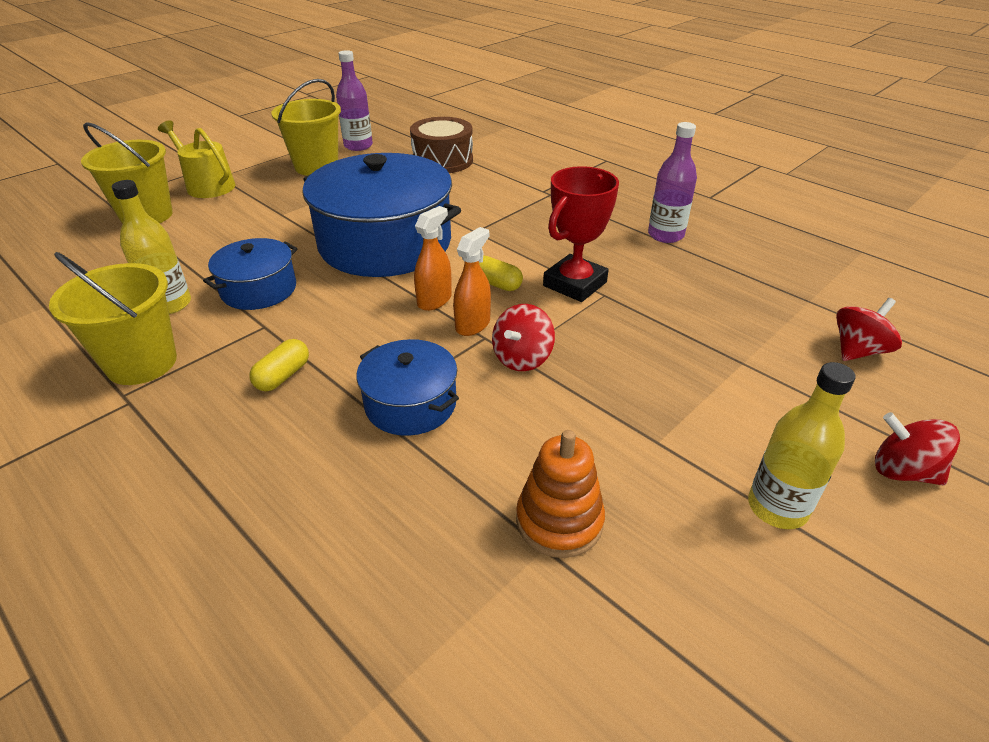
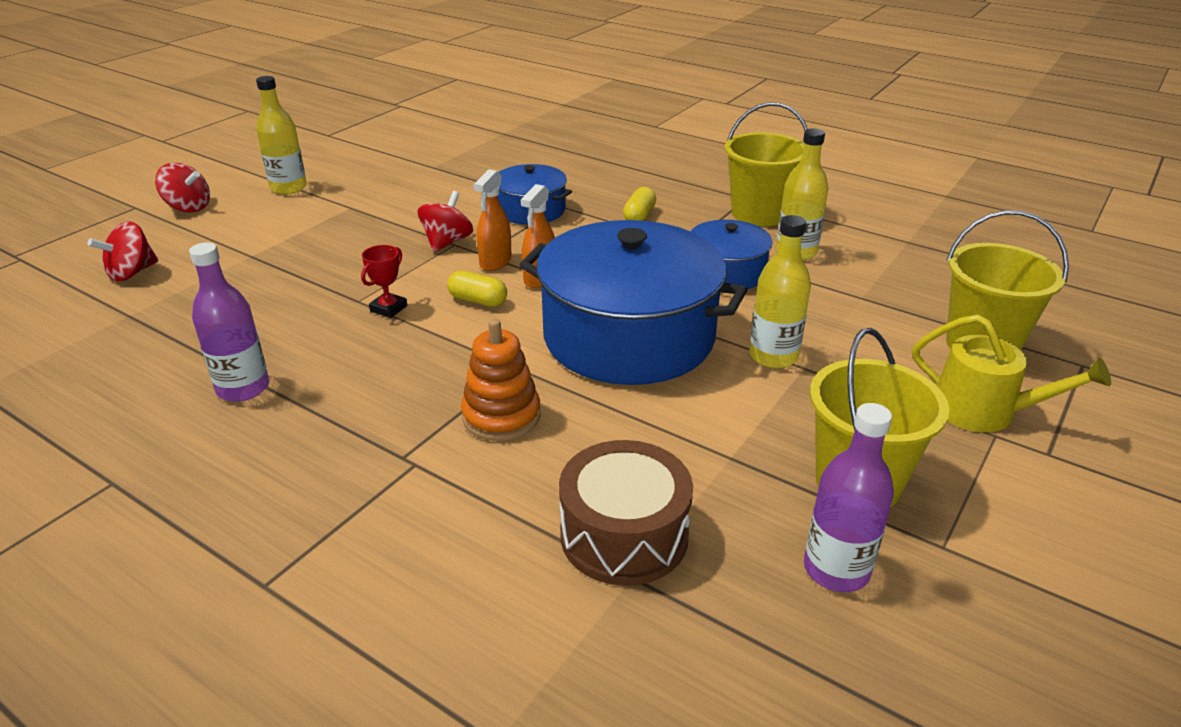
camera: 170 degrees right, 5 degrees down
orange stacking toy [516,430,605,558] -> orange stacking toy moved to [461,319,541,441]
red trophy [543,166,619,302] -> red trophy [361,245,407,318], size x0.51
none -> yellow bottle [749,215,811,368]

